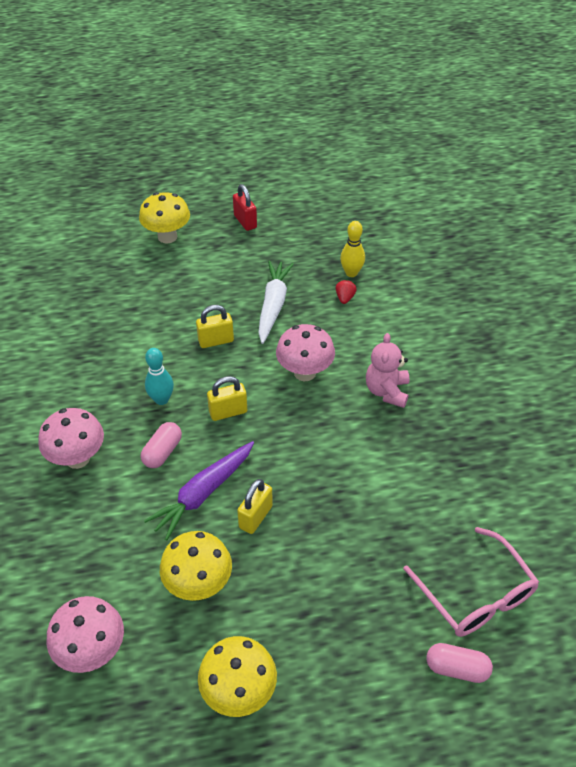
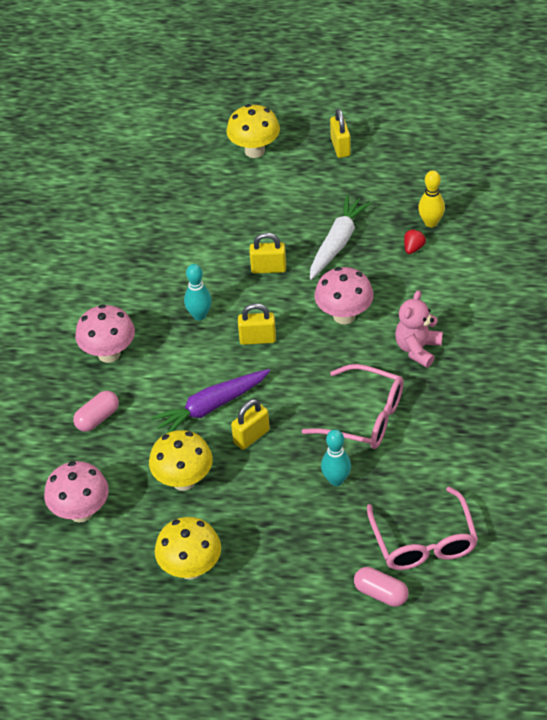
camera: 20 degrees right, 0 degrees up
pink capsule [141,422,182,468] -> pink capsule moved to [73,391,119,432]
red padlock [233,184,257,231] -> yellow padlock [330,109,351,158]
none -> pink glasses [302,364,404,449]
none -> turquoise bowling pin [321,429,351,486]

